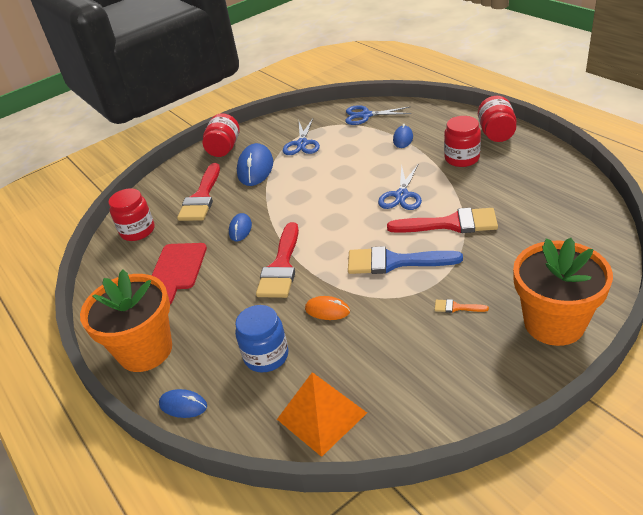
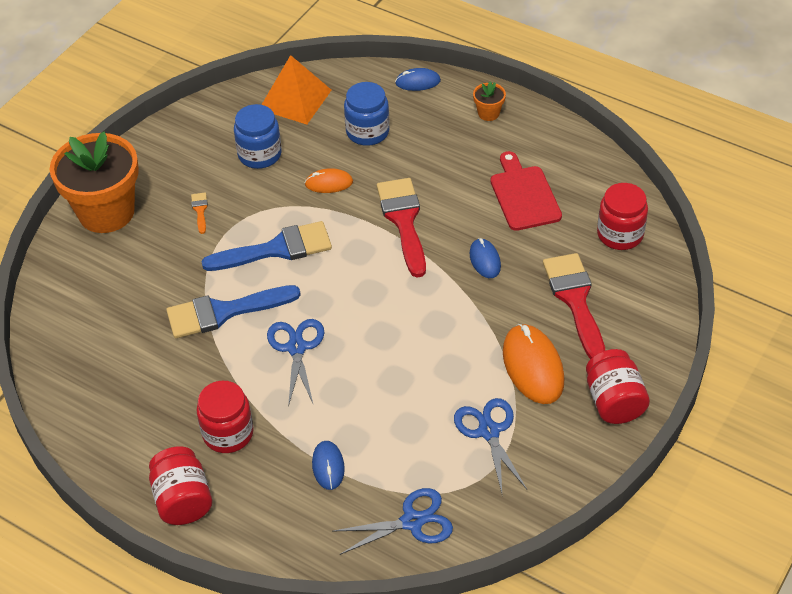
camera: 155 degrees right, 10 degrees up
orange flower pot [80,270,172,372] -> orange flower pot [473,81,506,121], size x0.40
blue mouse [237,143,273,186] -> orange mouse [503,324,565,404]
red brush [387,208,498,233] -> blue brush [166,285,301,338]
orange brush [435,299,489,313] -> orange brush turned 90 degrees counterclockwise [191,193,208,234]
none -> blue jar [234,104,282,169]

